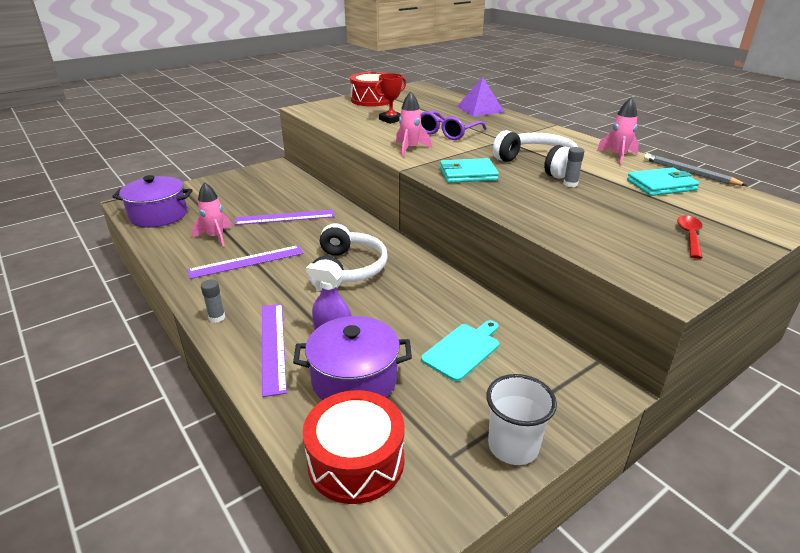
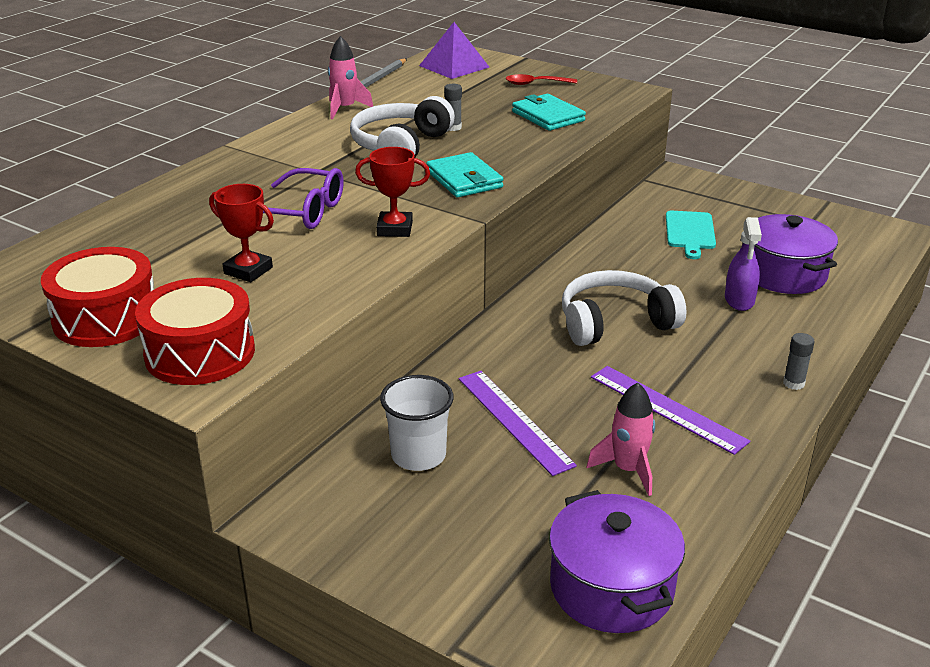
camera: 110 degrees left, 0 degrees up
purple ruler [262,304,287,397] -> none
red drum [303,390,405,504] -> red drum moved to [135,278,255,385]
pink rocket [396,92,432,157] -> red trophy [355,147,430,237]
turquoise cutting board [421,320,499,381] -> turquoise cutting board turned 105 degrees counterclockwise [666,211,716,259]
purple pyramid [457,77,504,116] -> purple pyramid moved to [419,22,489,79]
white cup [486,374,557,465] -> white cup moved to [380,375,454,471]
turquoise wallet [627,167,699,196] -> turquoise wallet moved to [512,94,586,131]

